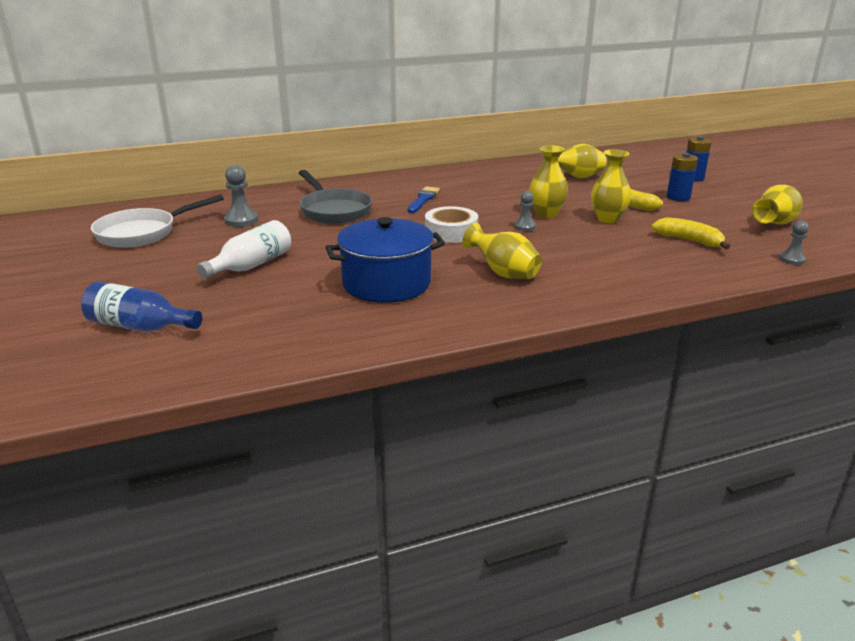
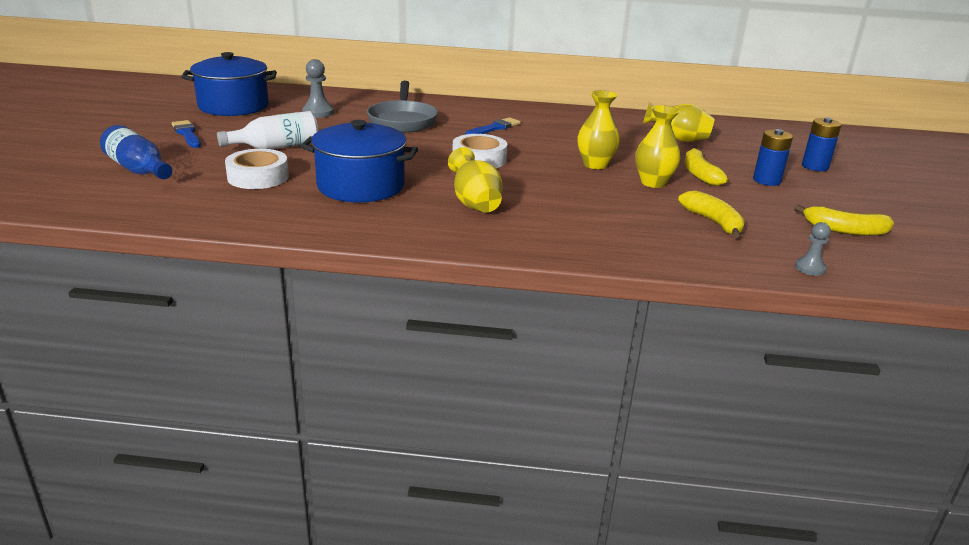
camera: 25 degrees right, 0 degrees up
white pan [91,194,224,248] -> blue pot [181,52,277,116]
grey pawn [514,191,536,231] -> none
yellow vase [752,185,803,224] -> yellow banana [794,205,894,236]
none -> blue brush [172,120,201,148]
none -> white tape [225,149,289,189]

